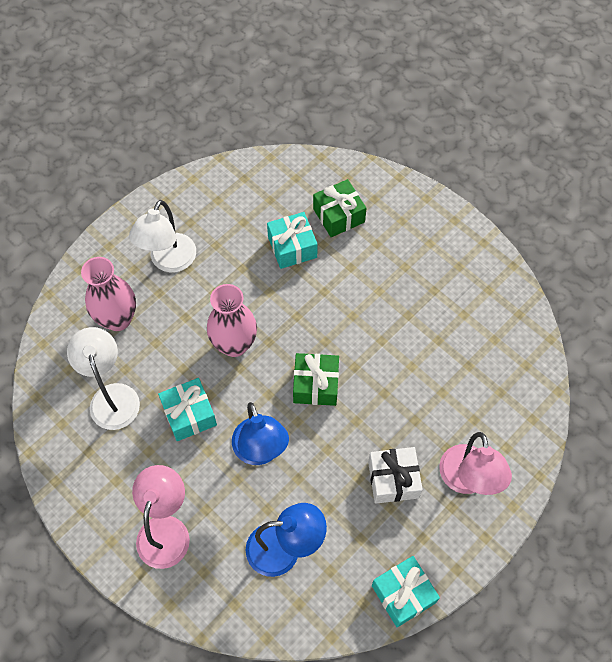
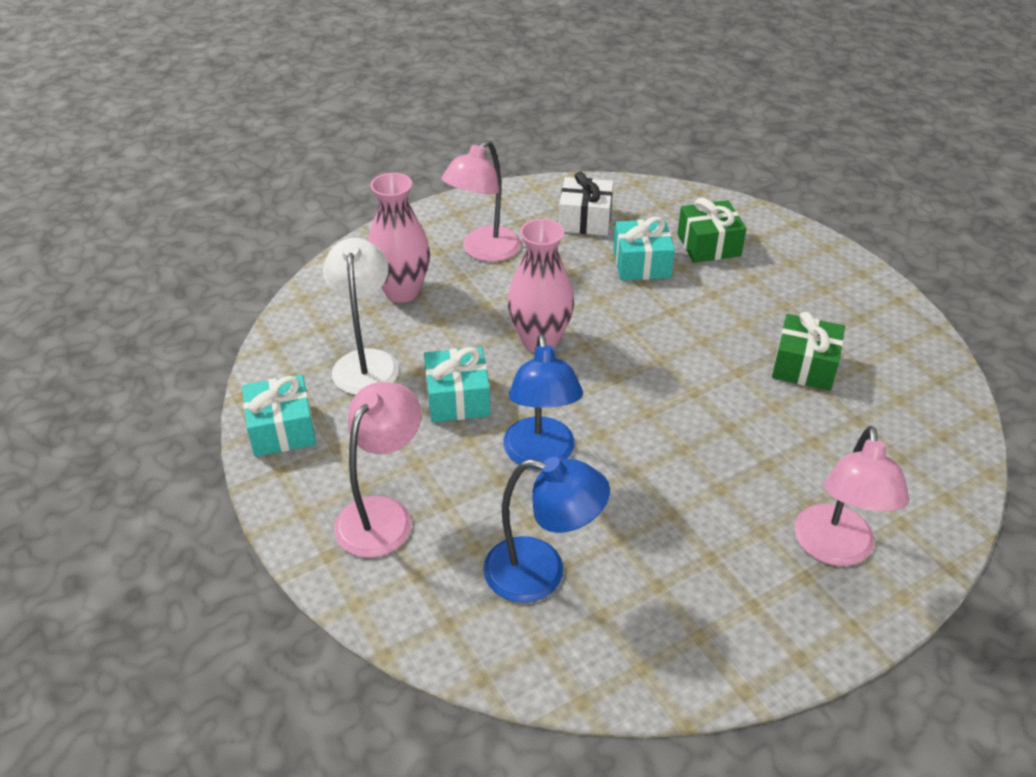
camera: 15 degrees right, 20 degrees down
white lamp [129,200,196,272] -> pink lamp [441,140,521,262]
green gift [293,353,339,406] -> green gift moved to [772,312,845,391]
white gift [368,447,423,504] -> white gift moved to [559,172,614,236]
turquoise gift [372,556,440,627] -> turquoise gift moved to [242,374,316,457]

